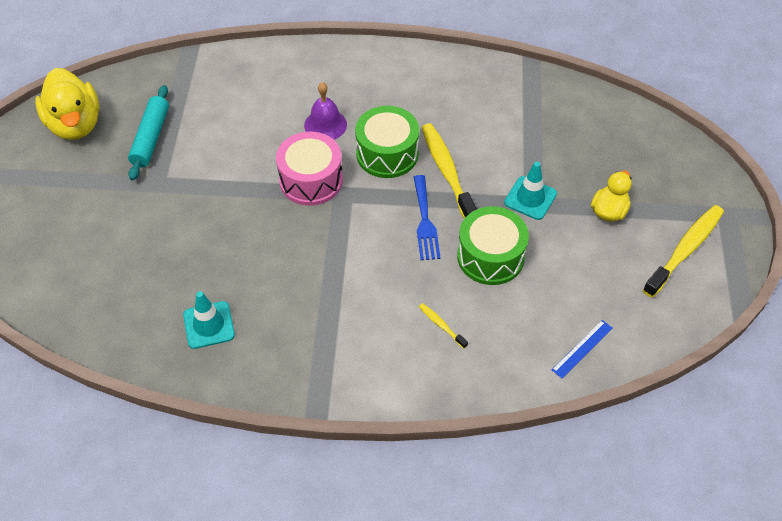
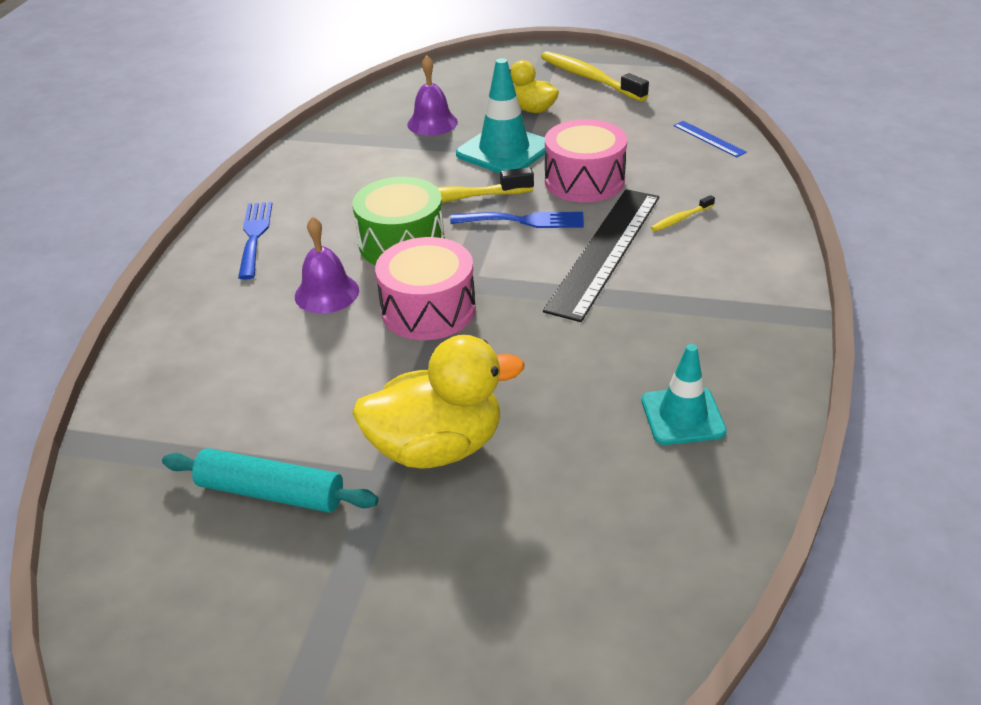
camera: 80 degrees left, 15 degrees down
yellow duck [35,68,99,140] -> yellow duck moved to [352,335,525,468]
green drum [457,206,529,285] -> pink drum [545,119,627,203]
turquoise traffic cone [504,162,557,220] -> turquoise traffic cone [456,58,545,173], size x1.50
none -> blue fork [238,202,272,280]
none -> purple bell [407,56,458,136]
none -> black ruler [543,189,659,322]

